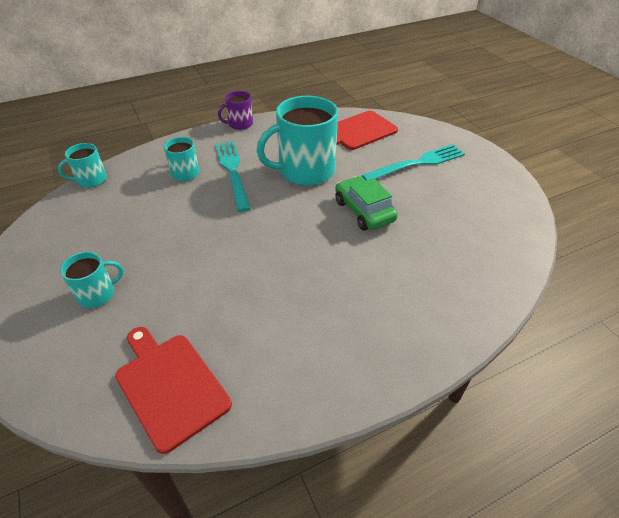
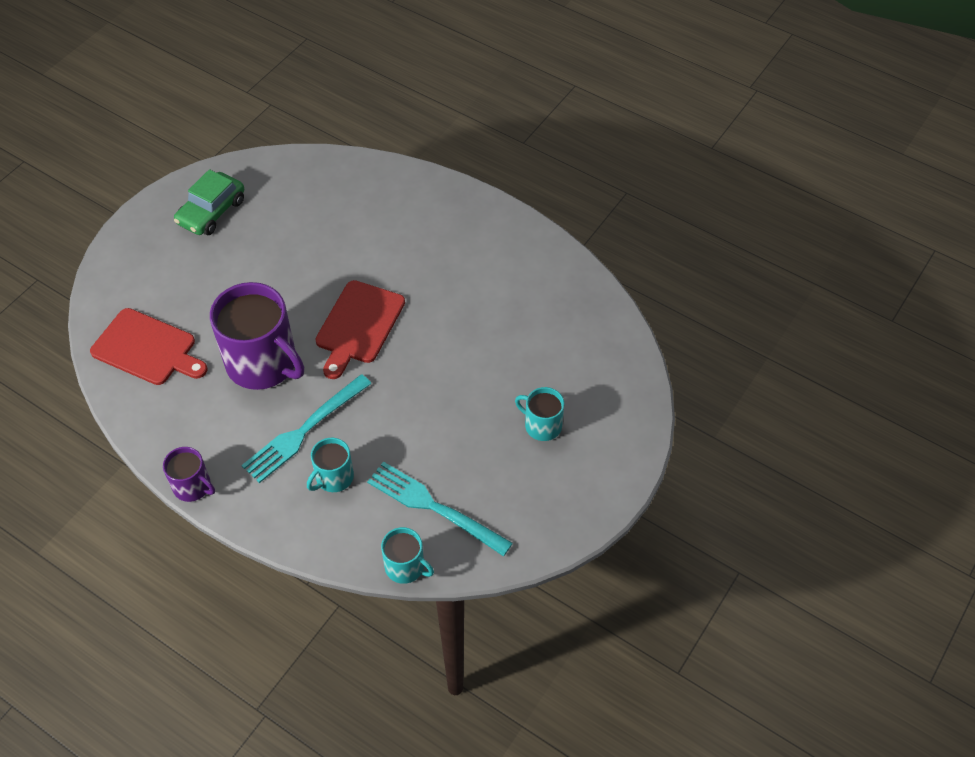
camera: 120 degrees left, 10 degrees up
red cutting board [115,327,232,454] -> red cutting board moved to [315,280,405,379]
turquoise mug [257,96,338,186] -> purple mug [210,282,304,390]
green car [335,176,398,231] -> green car moved to [174,169,244,235]
turquoise fork [361,144,465,180] -> turquoise fork moved to [367,462,513,556]

